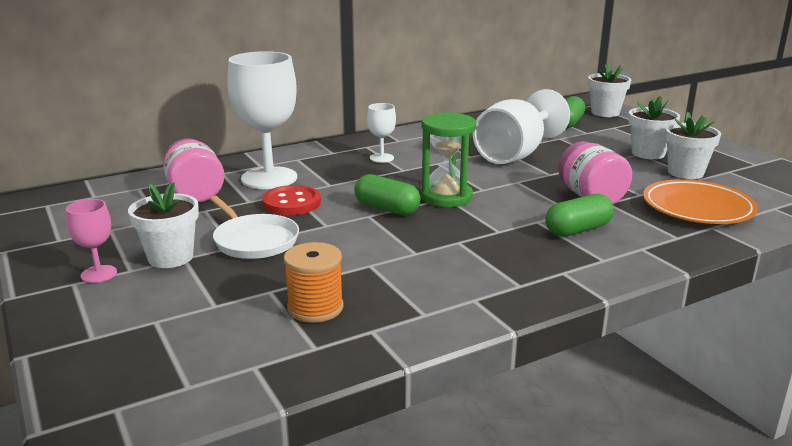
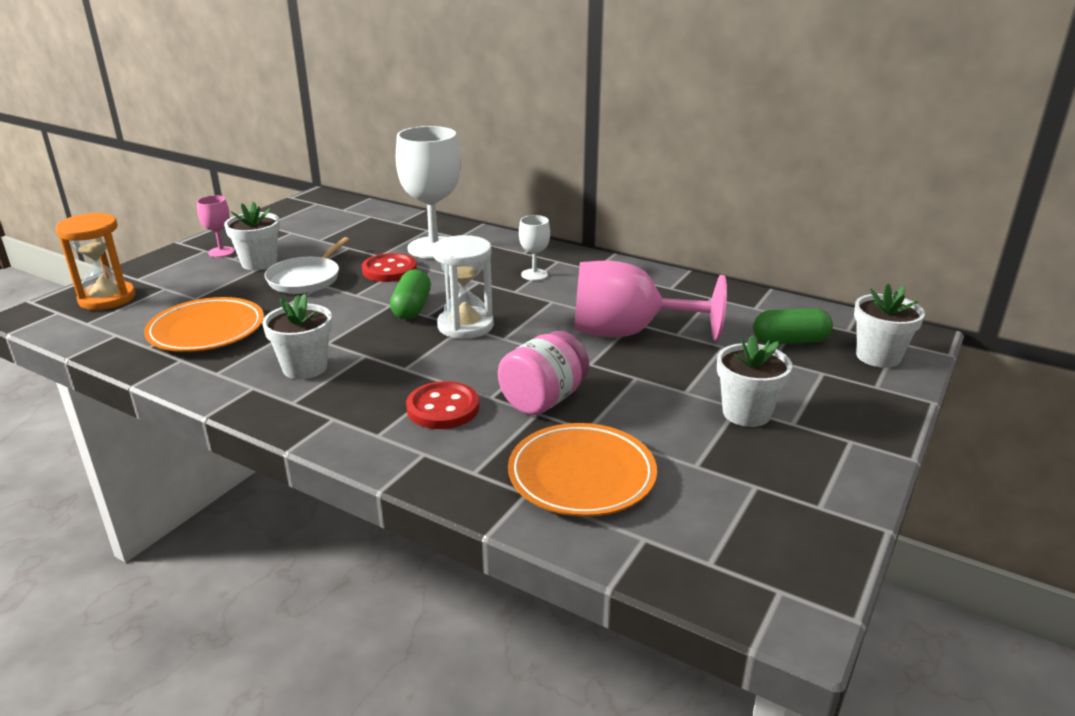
camera: 60 degrees right, 5 degrees up
pink jar [163,138,224,203] -> none
orange spool [284,242,344,323] -> orange plate [144,297,264,352]
green hourglass [420,112,476,207] -> white hourglass [432,235,494,339]
white goblet [473,89,570,164] -> pink goblet [574,261,727,341]
green capsule [545,194,614,237] -> red button [406,381,479,429]
white flower pot [665,111,721,179] -> white flower pot moved to [262,294,332,379]
none -> orange hourglass [55,213,135,310]

